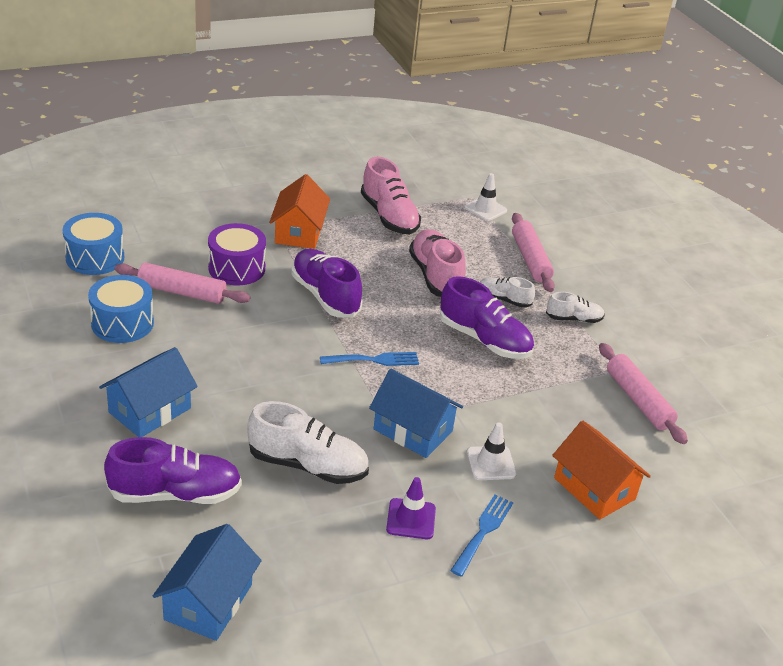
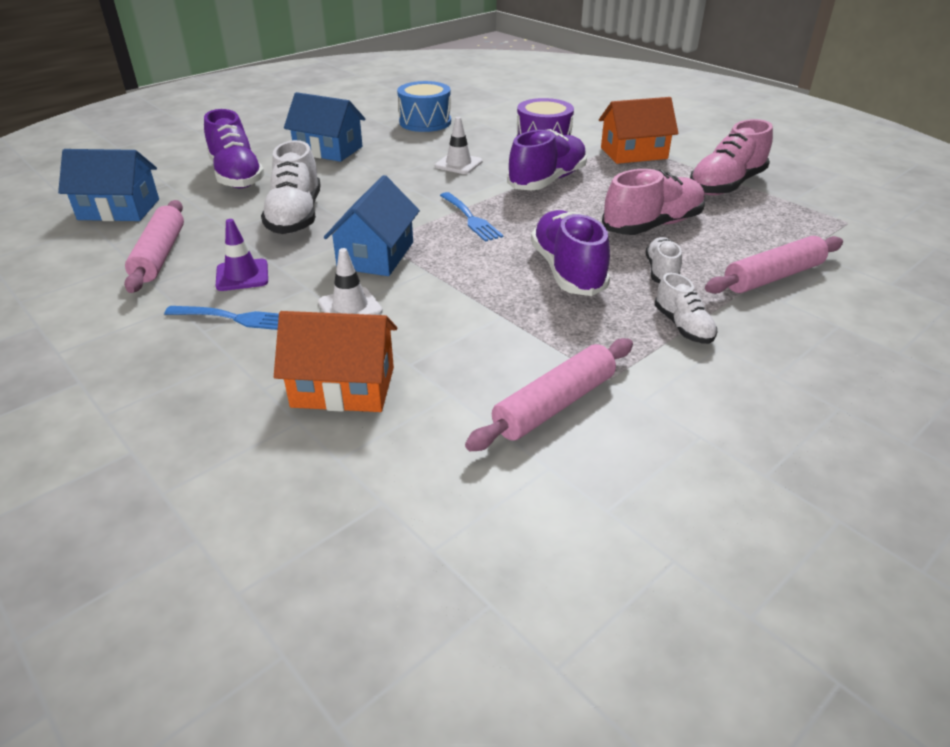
camera: 75 degrees right, 0 degrees up
blue drum [62,213,124,275] -> none
pink rolling pin [115,262,250,304] -> pink rolling pin moved to [124,200,184,293]
purple shoe [440,276,534,359] -> purple shoe turned 150 degrees clockwise [531,210,610,296]
white traffic cone [464,173,507,221] -> white traffic cone moved to [435,117,483,174]
orange house [552,421,651,519] -> orange house turned 60 degrees clockwise [274,311,397,412]

